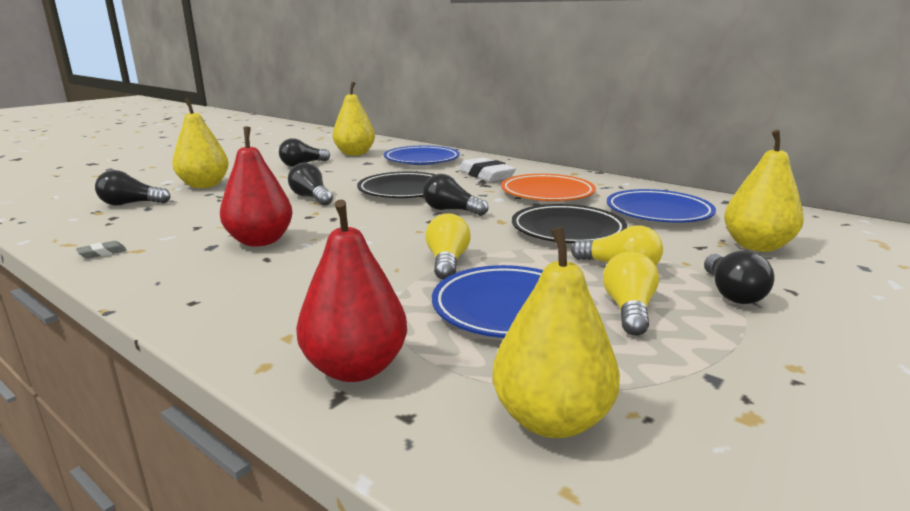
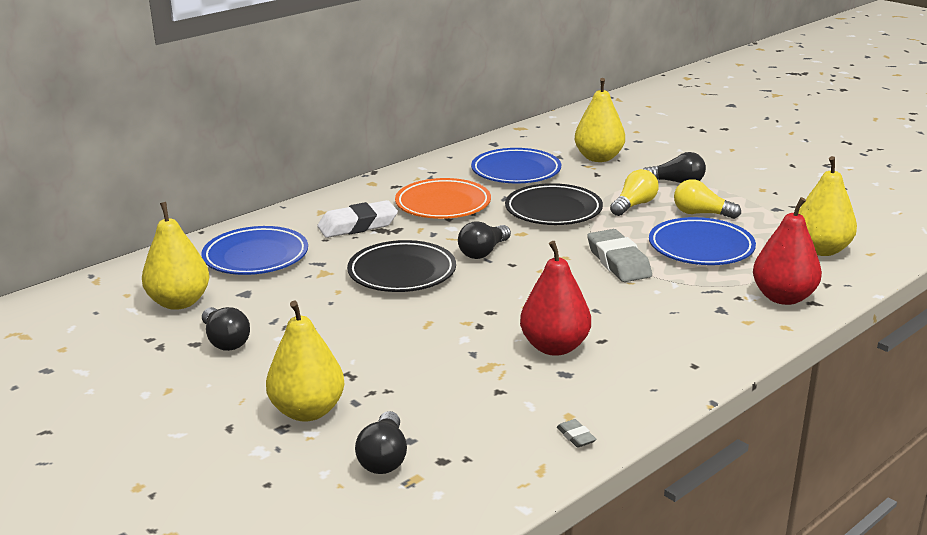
camera: 80 degrees left, 5 degrees up
black light bulb [288,163,333,205] -> none
yellow light bulb [425,213,471,280] -> grey eraser [587,229,652,282]

